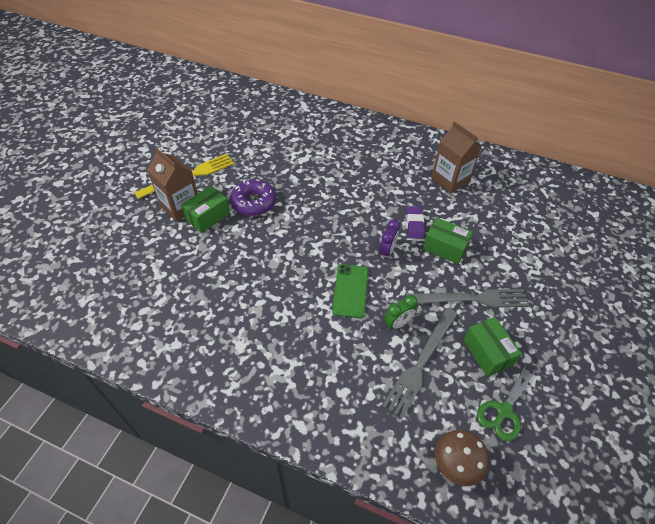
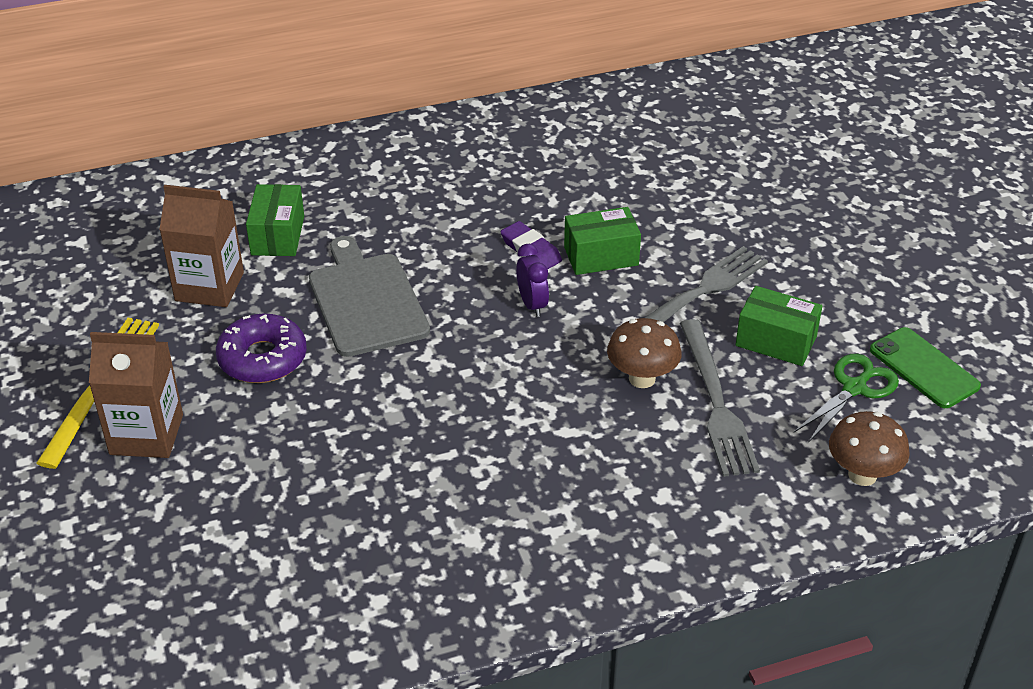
camera: 40 degrees left, 10 degrees down
green box [181,186,230,233] -> green box moved to [246,184,304,256]
green phone [332,264,368,318] -> green phone moved to [870,327,981,408]
green clock [384,295,417,330] -> brown mushroom [607,318,682,388]
brown carton [431,121,482,193] -> brown carton moved to [159,185,244,307]
green scissors [477,363,536,441] -> green scissors turned 135 degrees counterclockwise [794,354,899,443]
none -> grey cutting board [309,236,430,357]

